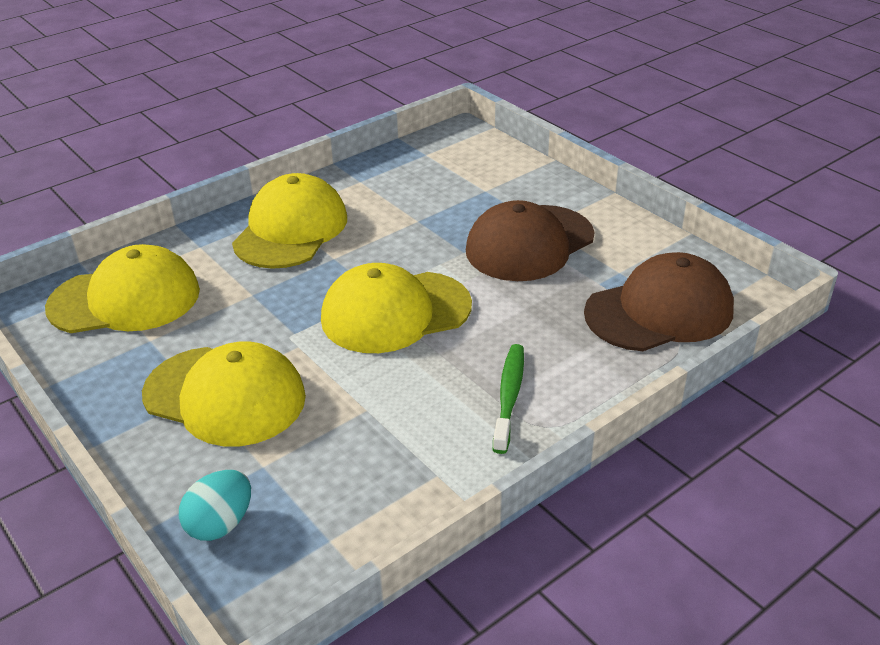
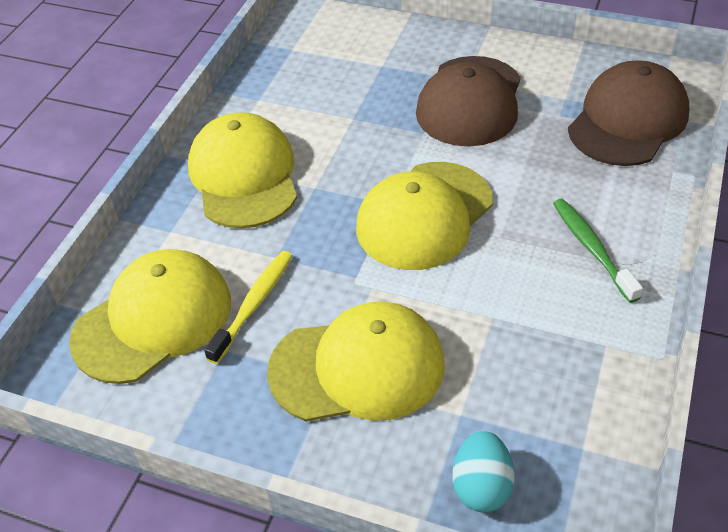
camera: 30 degrees left, 10 degrees up
none -> yellow toothbrush [204,251,293,364]

